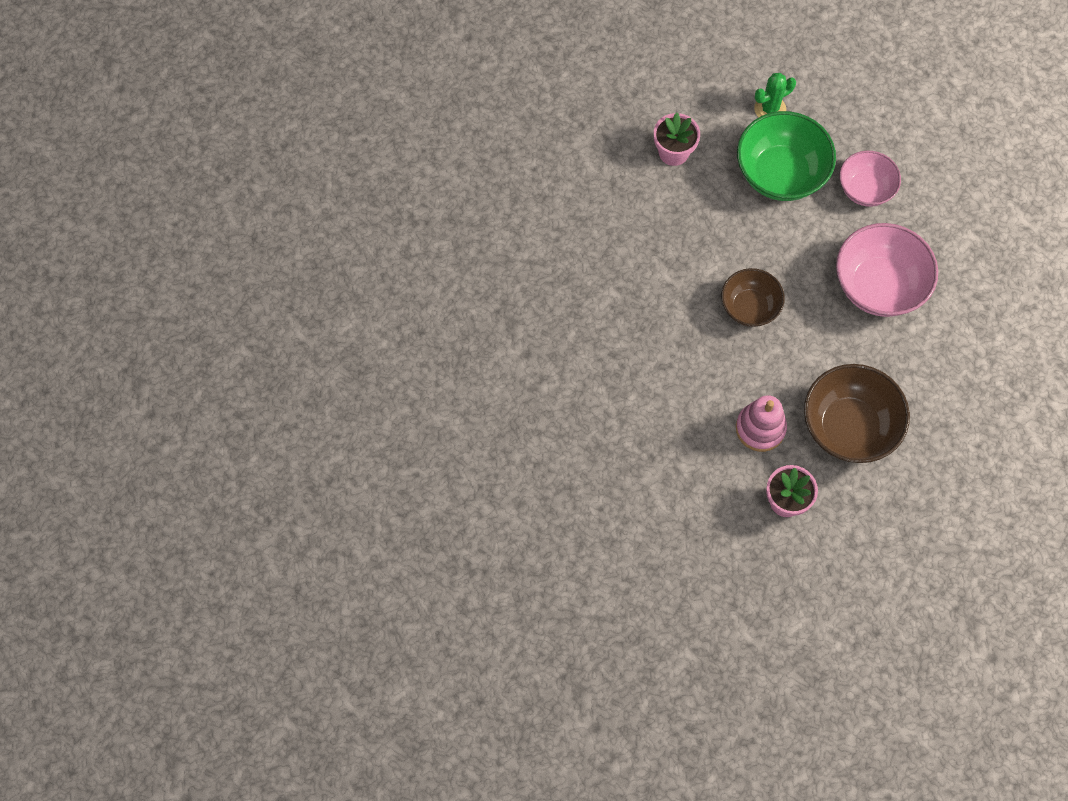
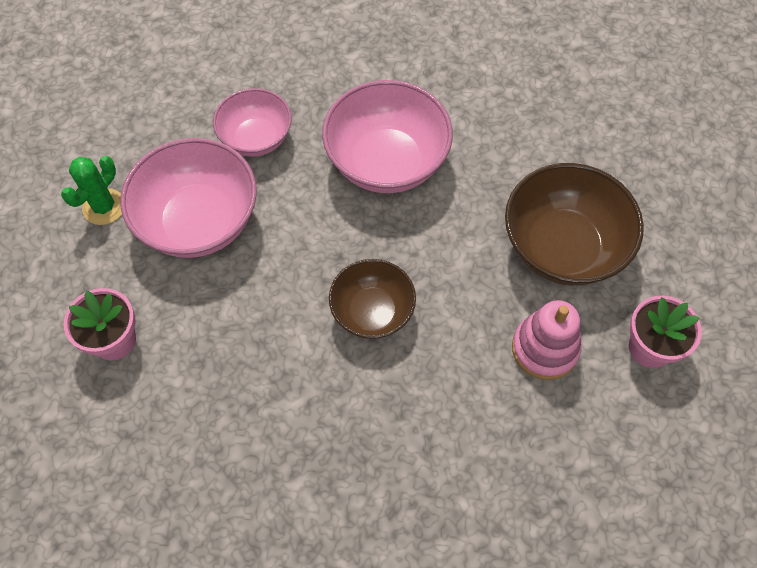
camera: 75 degrees left, 5 degrees down
green bowl [737,111,836,201] -> pink bowl [120,138,257,258]
green cactus [754,73,796,117] -> green cactus turned 45 degrees clockwise [61,156,122,225]

